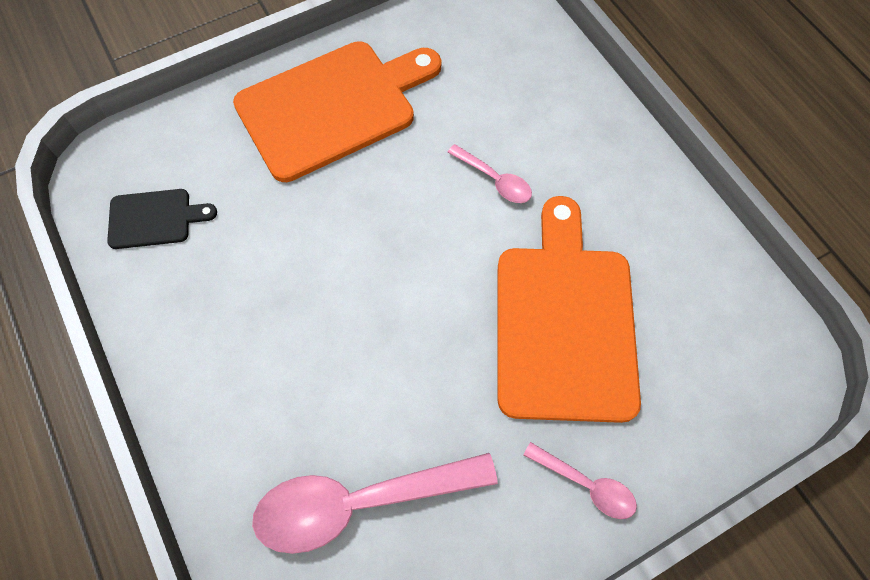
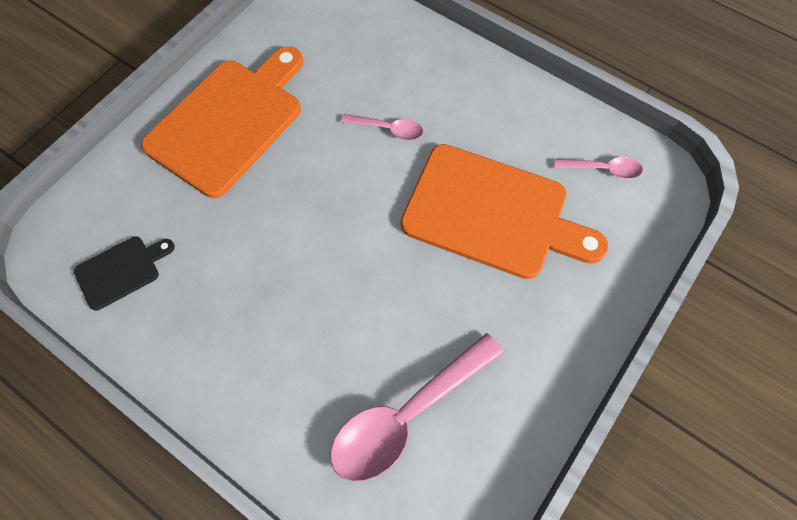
camera: 25 degrees left, 0 degrees up
orange cutting board [497,196,641,423] -> orange cutting board turned 135 degrees clockwise [401,144,608,279]
pink spoon [524,442,637,519] -> pink spoon moved to [554,157,643,179]

